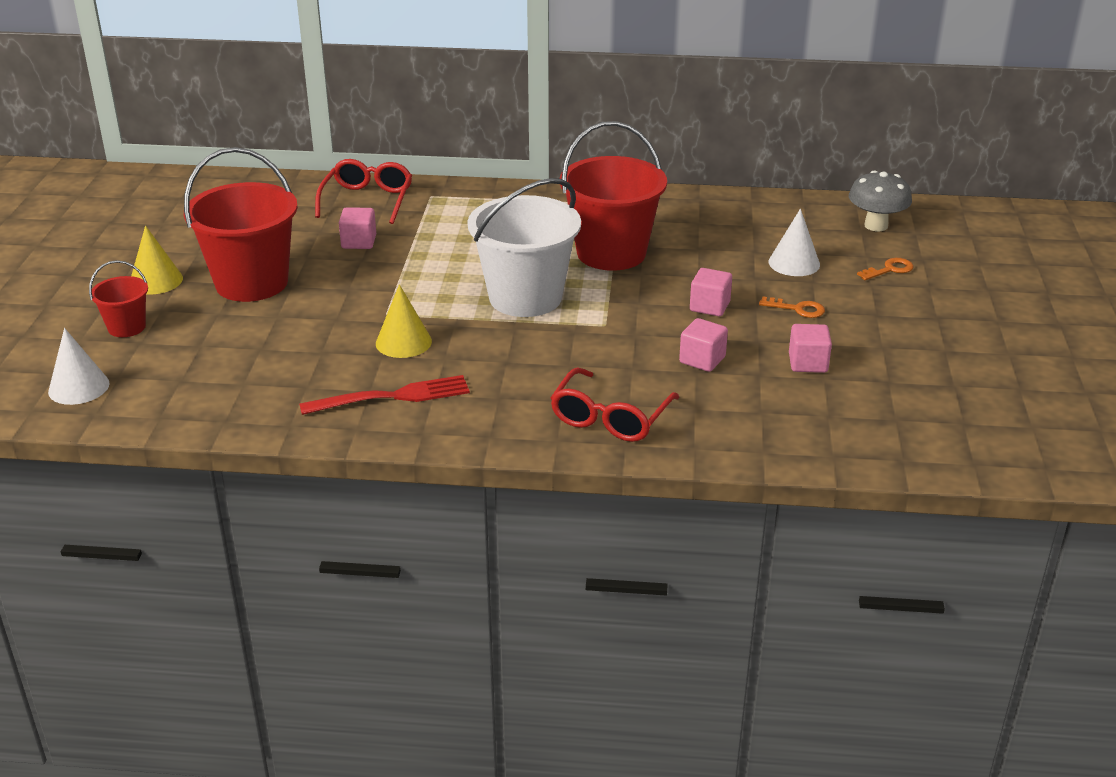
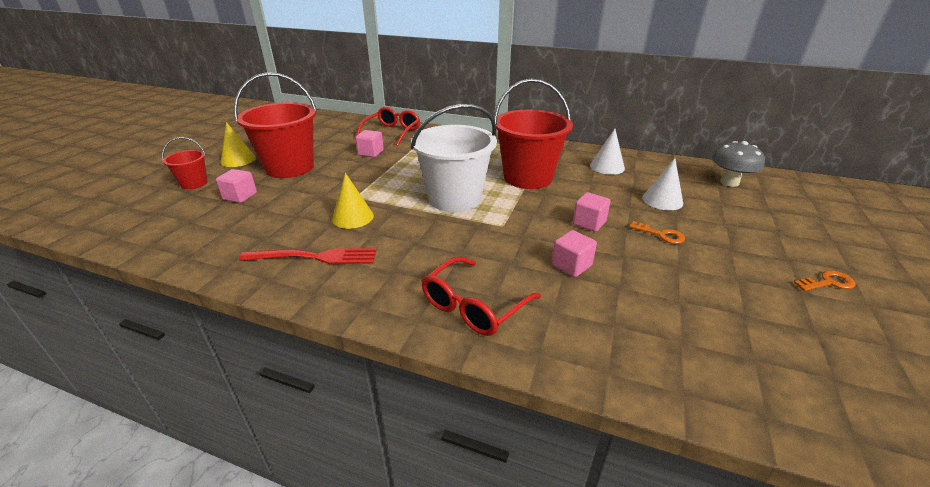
camera: 15 degrees right, 0 degrees up
white cone [48,328,109,405] -> white cone moved to [590,129,625,175]
pink cube [789,324,832,373] -> pink cube moved to [216,169,257,203]
orange key [857,258,914,280] -> orange key moved to [794,270,856,291]

